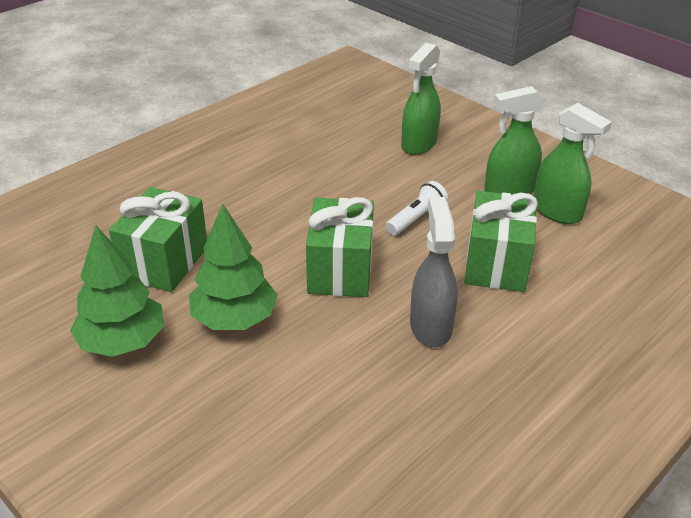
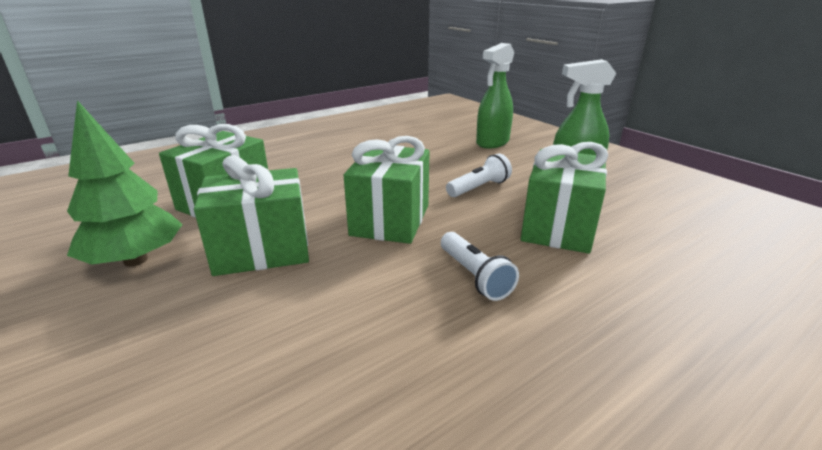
camera: 10 degrees right, 10 degrees down
green tree [189,204,278,330] -> green gift [194,155,309,276]
grey spray bottle [410,197,458,347] -> white flashlight [441,232,519,301]
green spray bottle [534,103,612,224] -> none

